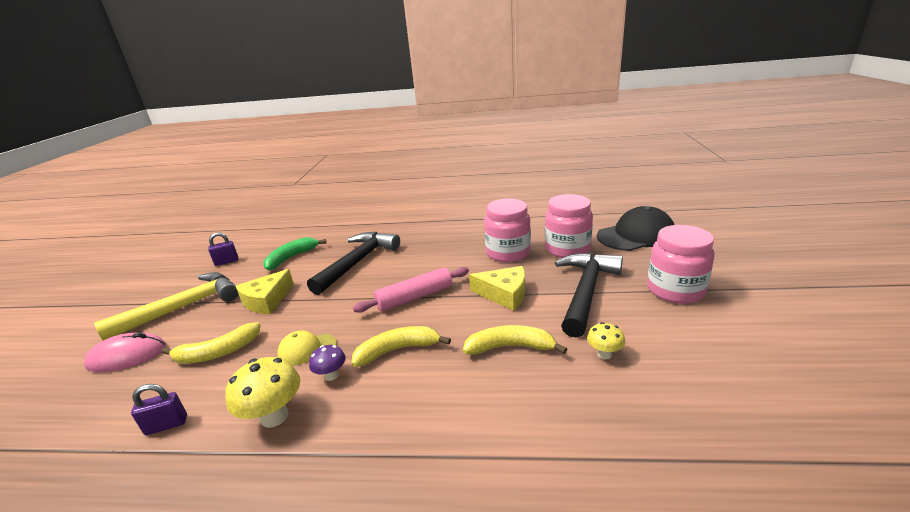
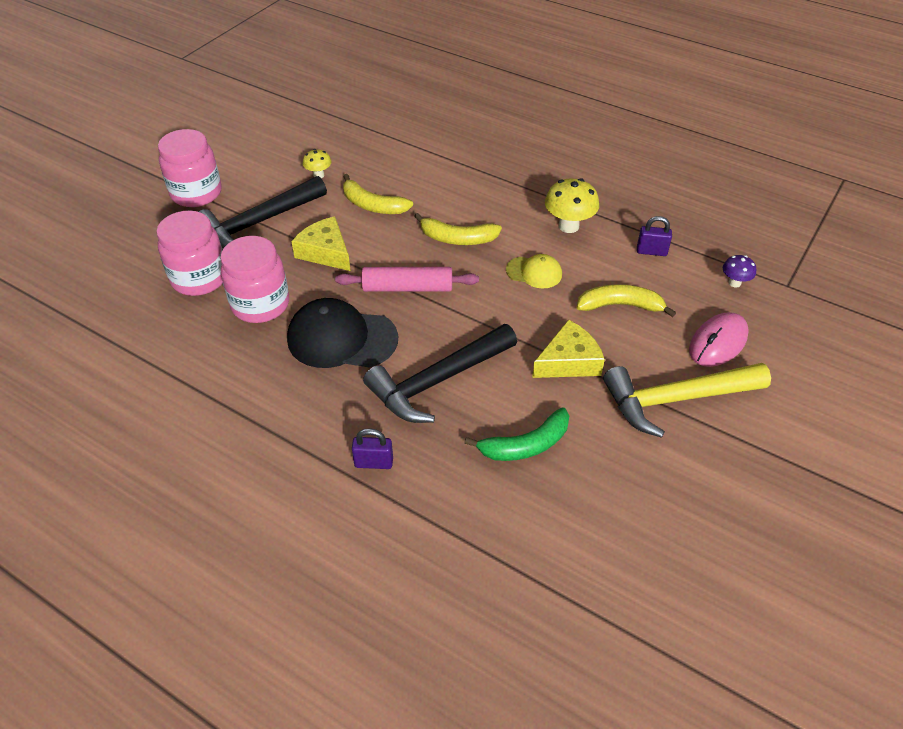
camera: 155 degrees left, 20 degrees up
pink mouse [84,332,166,372] -> pink mouse turned 60 degrees counterclockwise [689,312,749,367]
purple padlock [208,232,238,266] -> purple padlock moved to [352,428,393,469]
purple mushroom [309,345,346,381] -> purple mushroom moved to [723,255,756,287]
black cap [597,206,674,251] -> black cap moved to [287,298,398,368]

